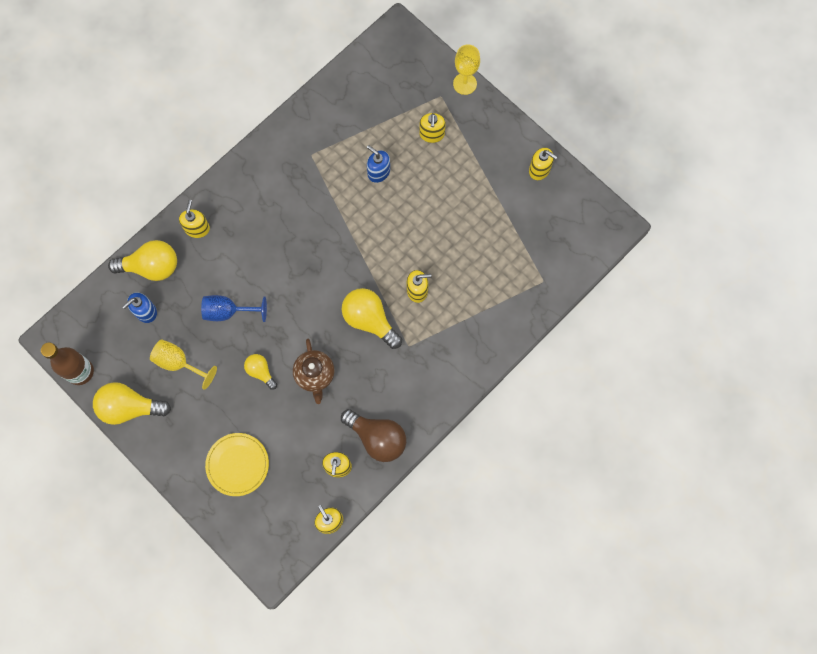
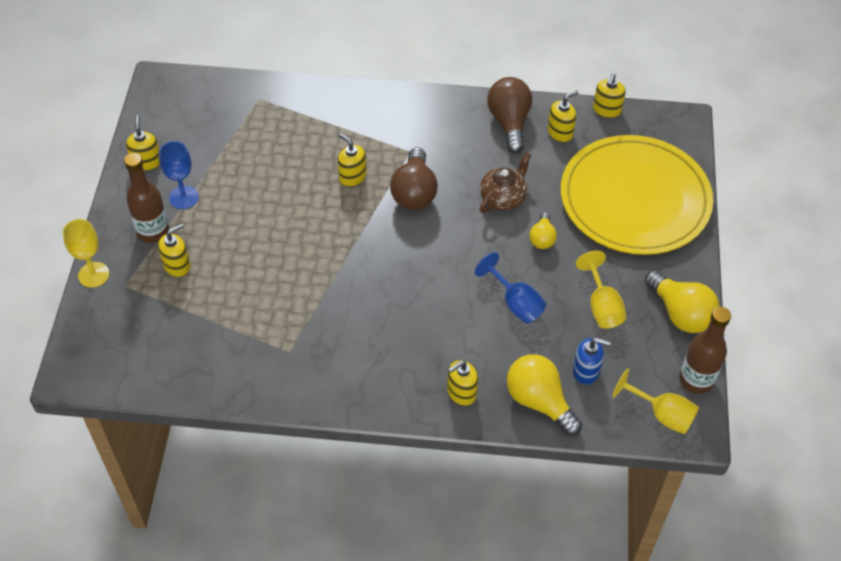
camera: 130 degrees left, 20 degrees down
yellow plate [205,433,269,496] -> yellow plate [561,135,713,255], size x2.15
yellow light bulb [342,288,402,349] -> brown light bulb [390,147,438,210]
blue soap dispenser [367,145,390,183] -> none
none -> brown bottle [124,153,169,243]
none -> blue goblet [159,141,199,209]
none -> yellow goblet [612,368,699,435]

